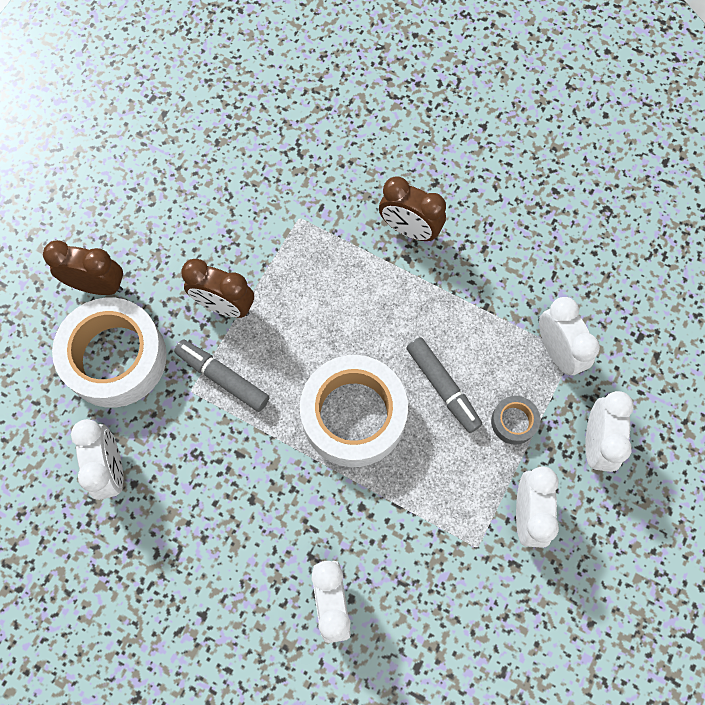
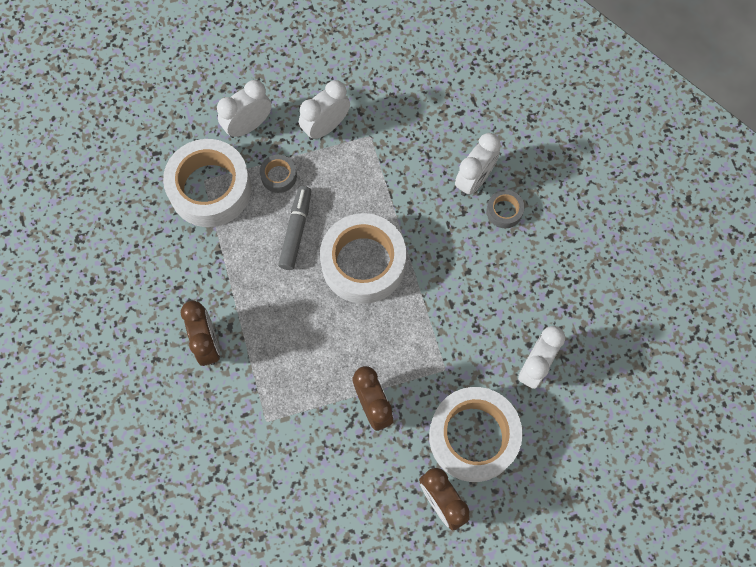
camera: 135 degrees left, 0 degrees up
grey marker [174,339,270,412] -> none
white clock [539,297,600,375] -> white tape [163,139,251,227]
none -> grey tape [486,190,524,228]

